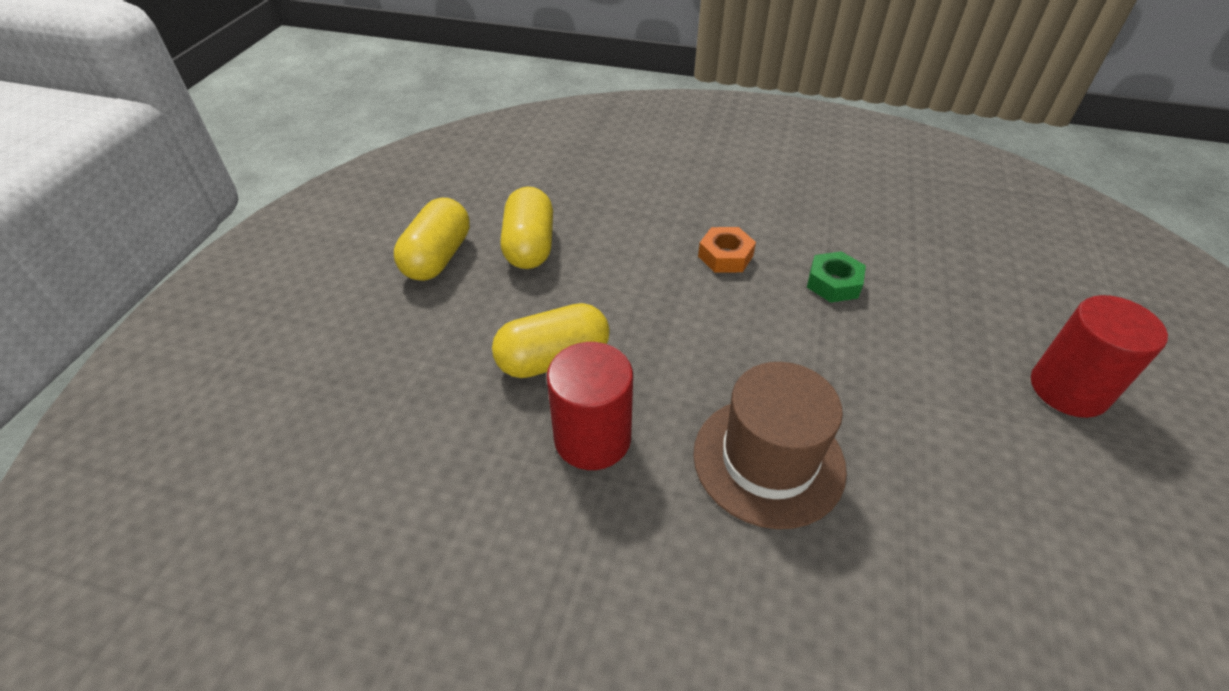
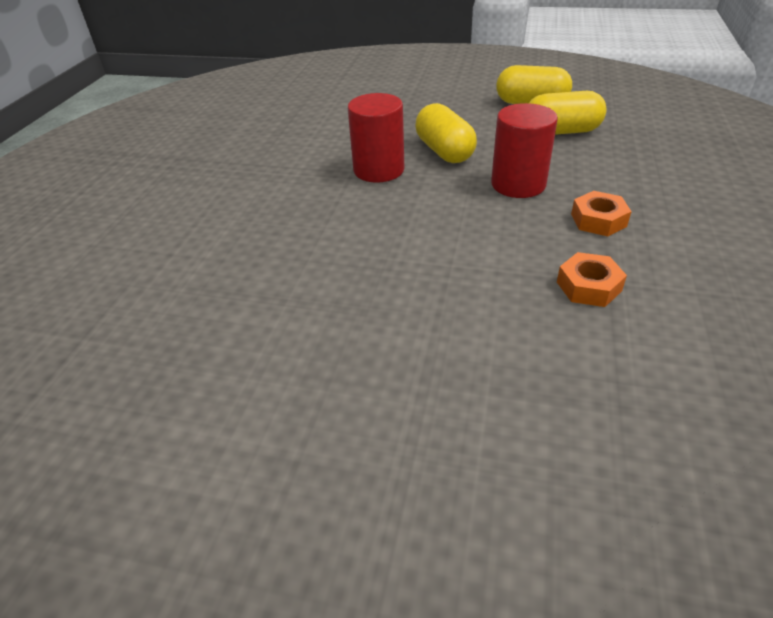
camera: 90 degrees right, 5 degrees down
brown hat [693,362,847,529] -> none
green nut [807,251,866,303] -> orange nut [557,252,627,307]
red cylinder [1031,295,1168,418] -> red cylinder moved to [491,103,558,198]

